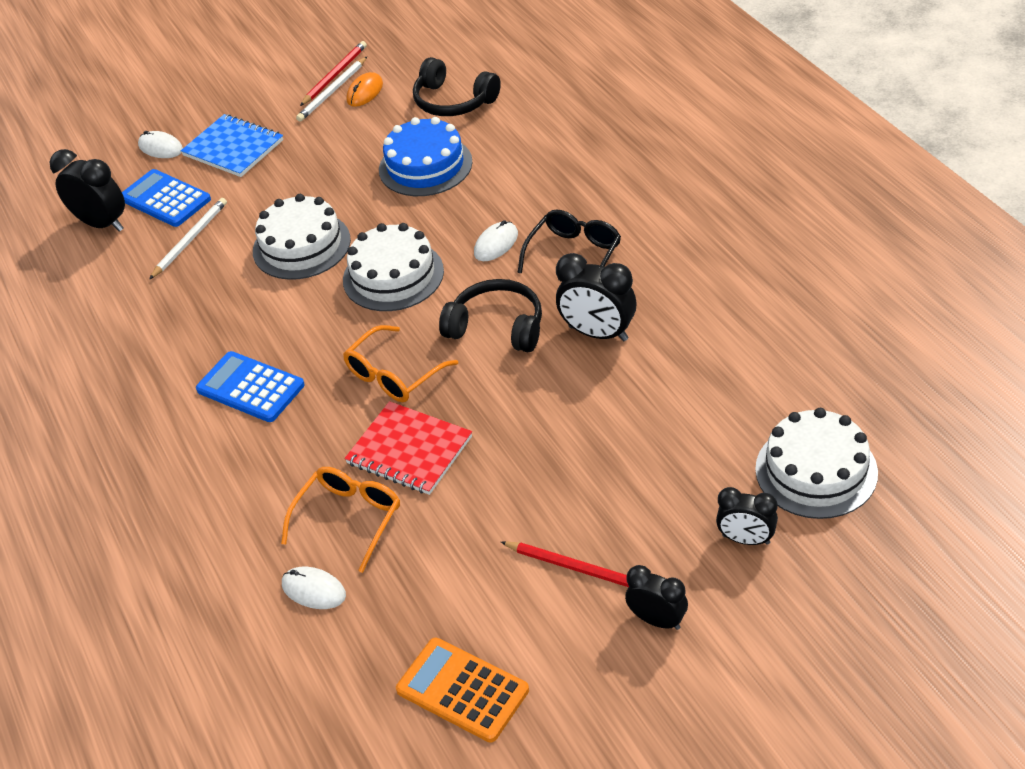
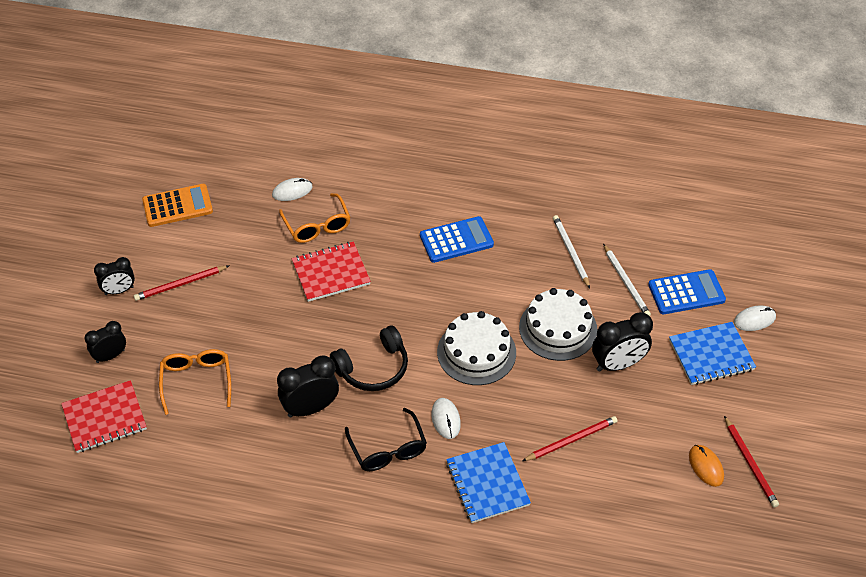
camera: 125 degrees right, 5 degrees up
black clock [50,149,125,232] -> black clock moved to [592,312,653,372]
white pencil [296,57,367,122] -> white pencil moved to [553,215,590,288]
orange glasses [343,325,458,402] -> orange glasses moved to [159,349,231,415]
blue cake [379,117,472,196] -> red pencil [522,416,618,461]
black headphones [413,57,501,116] -> none
white cake [755,408,878,519] -> red notebook [61,380,147,453]
none -> blue notebook [446,442,531,523]

